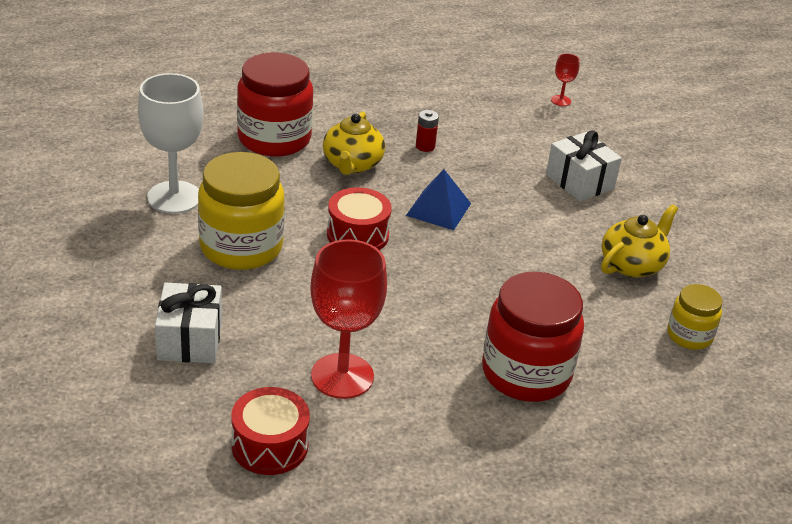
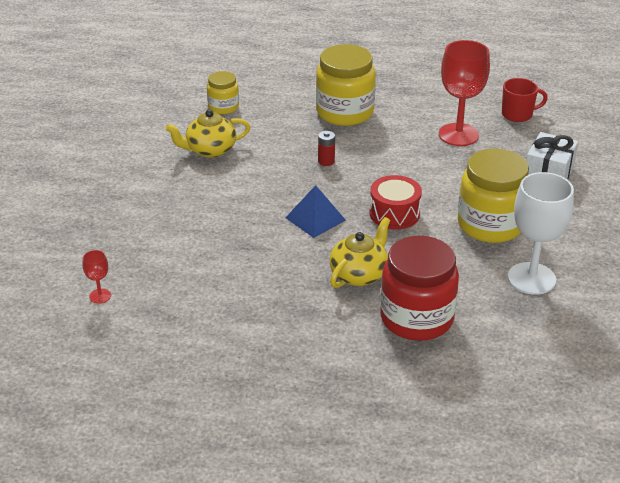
camera: 150 degrees left, 0 degrees up
red drum [231,387,310,475] -> red mug [502,78,548,122]
red battery [416,110,439,152] -> red battery moved to [318,131,335,166]
red jar [482,272,584,402] -> yellow jar [316,44,376,126]
white gift [546,130,622,202] -> none

